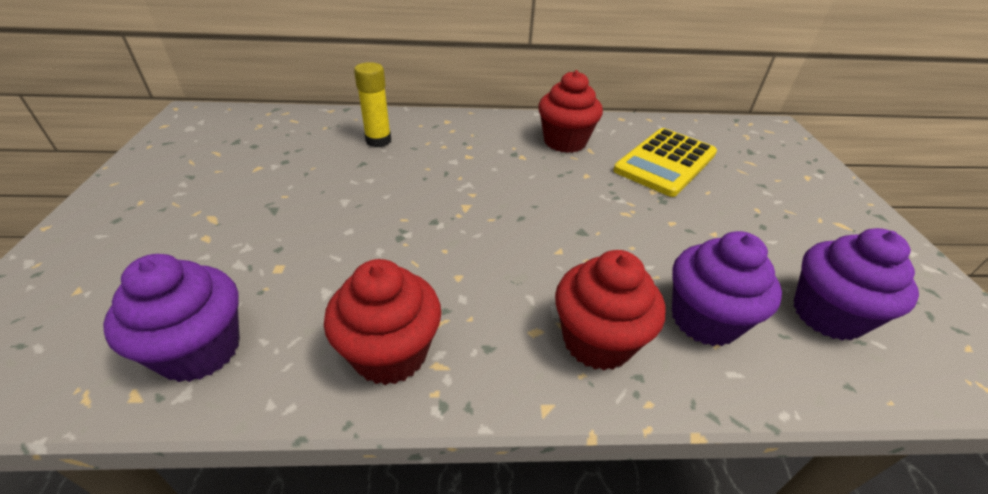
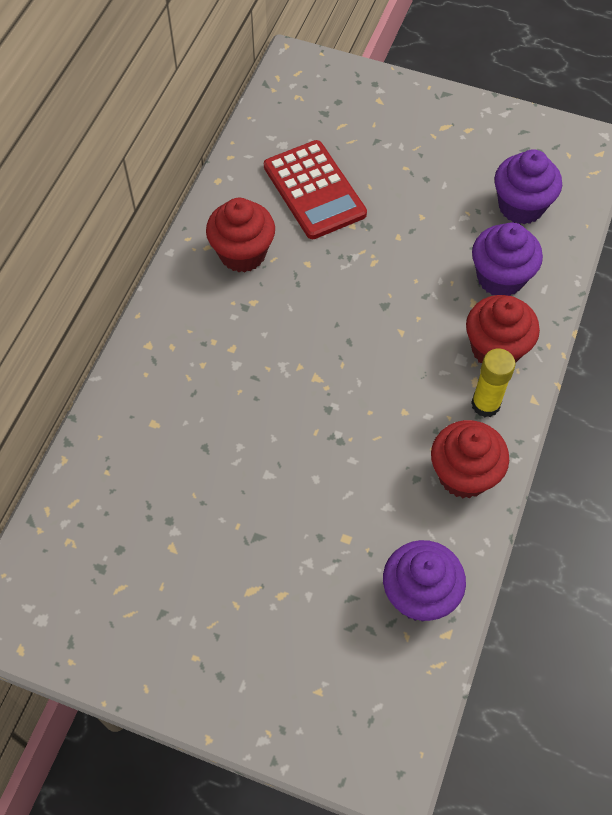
camera: 65 degrees left, 20 degrees up
yellow glue stick [354,62,391,147] -> yellow glue stick moved to [471,348,516,417]
yellow calculator [613,128,717,197] -> red calculator [264,140,367,239]

